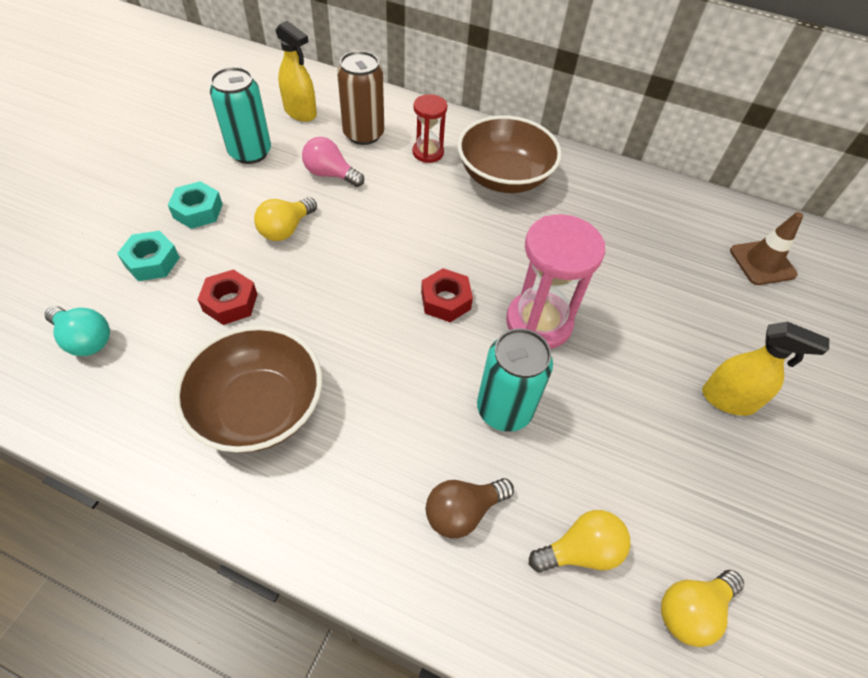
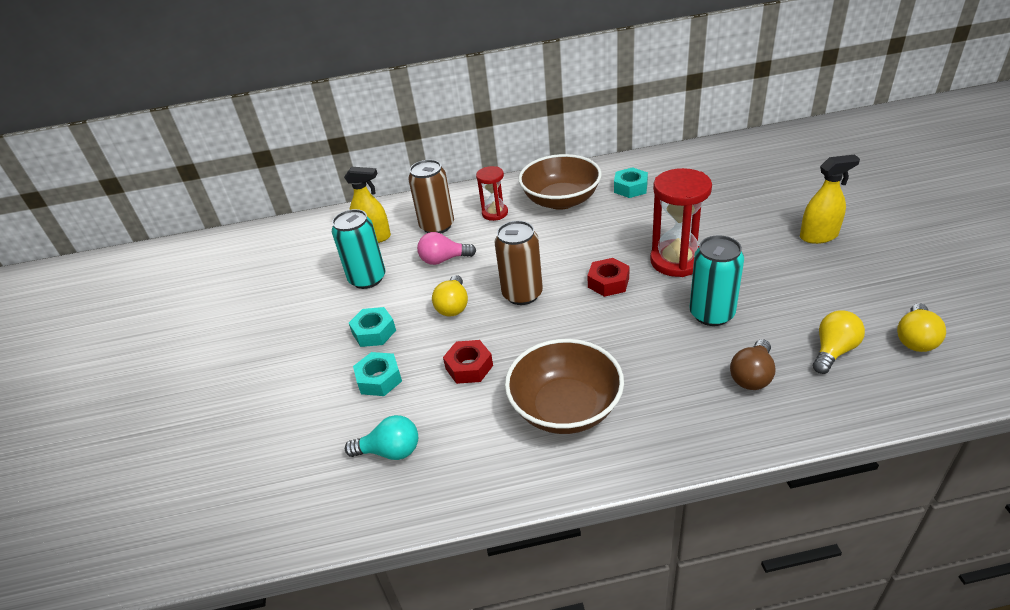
camera: 25 degrees left, 15 degrees down
pink hourglass [506,214,605,349] -> red hourglass [650,168,712,277]
brown traffic cone [730,212,803,285] -> none
none -> brown can [495,221,543,305]
none -> turquoise nut [614,167,648,198]

